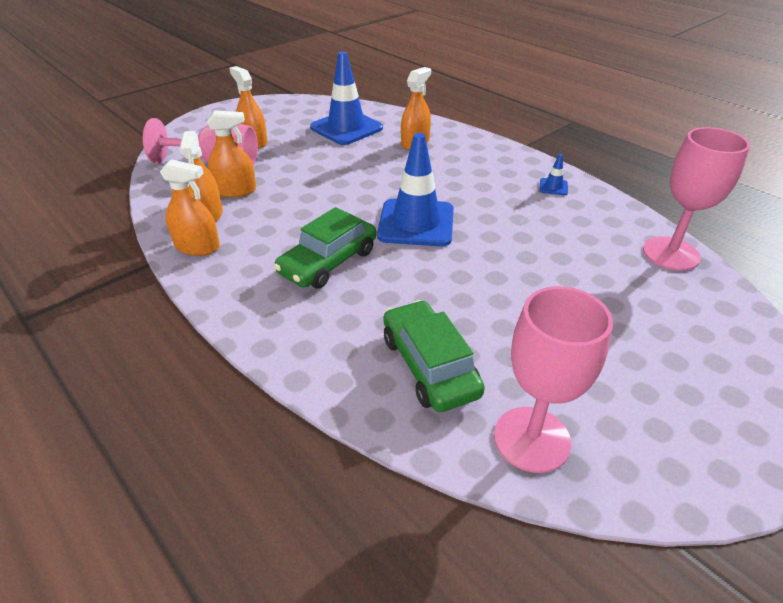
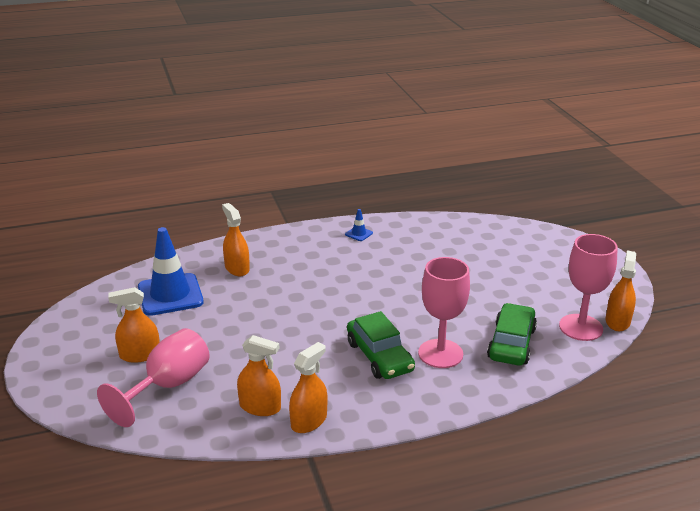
camera: 65 degrees left, 10 degrees down
orange spray bottle [206,110,256,197] -> orange spray bottle moved to [606,251,636,331]
blue traffic cone [377,133,454,247] -> none
green car [383,300,485,412] -> green car turned 105 degrees clockwise [487,303,537,366]
pink goblet [643,127,750,271] -> pink goblet moved to [418,257,470,368]

